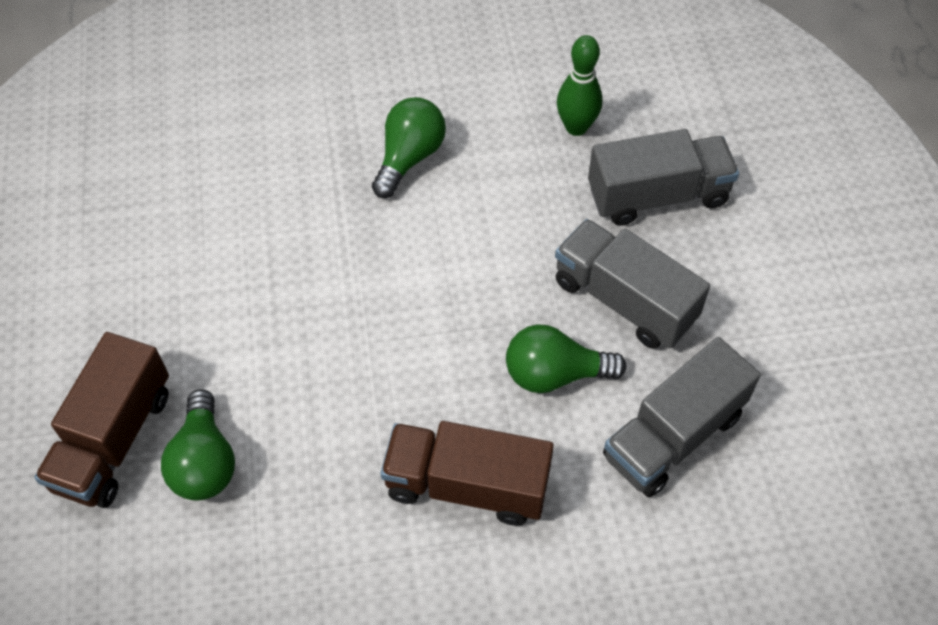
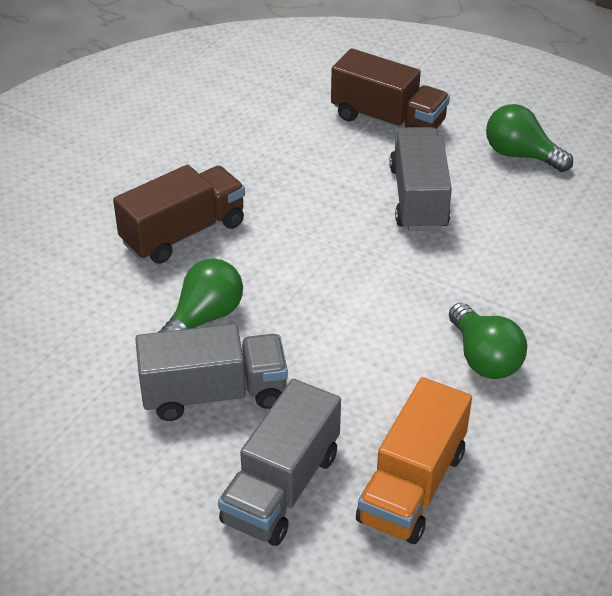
camera: 130 degrees right, 15 degrees down
brown truck [34,332,169,508] -> brown truck turned 150 degrees clockwise [331,48,450,129]
green light bulb [161,390,235,501] -> green light bulb moved to [486,104,573,172]
green bowling pin [557,35,602,136] -> orange truck [356,377,472,544]
grey truck [603,337,761,497] -> grey truck moved to [389,127,452,231]

